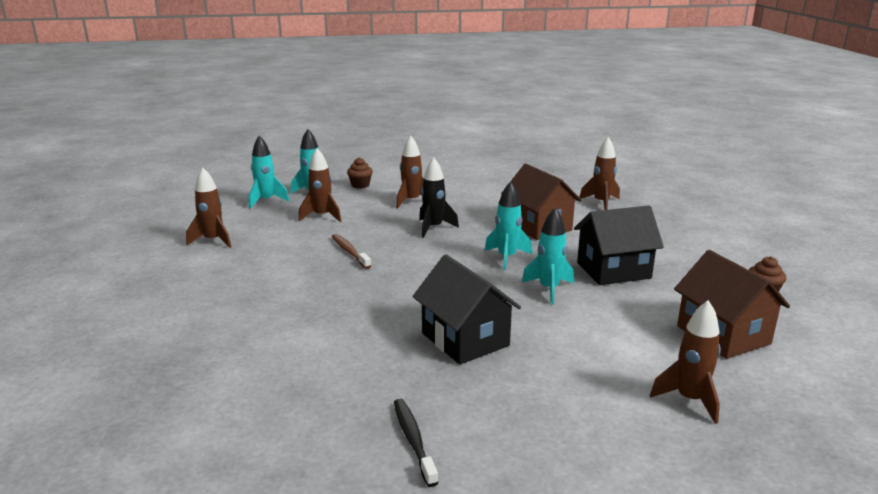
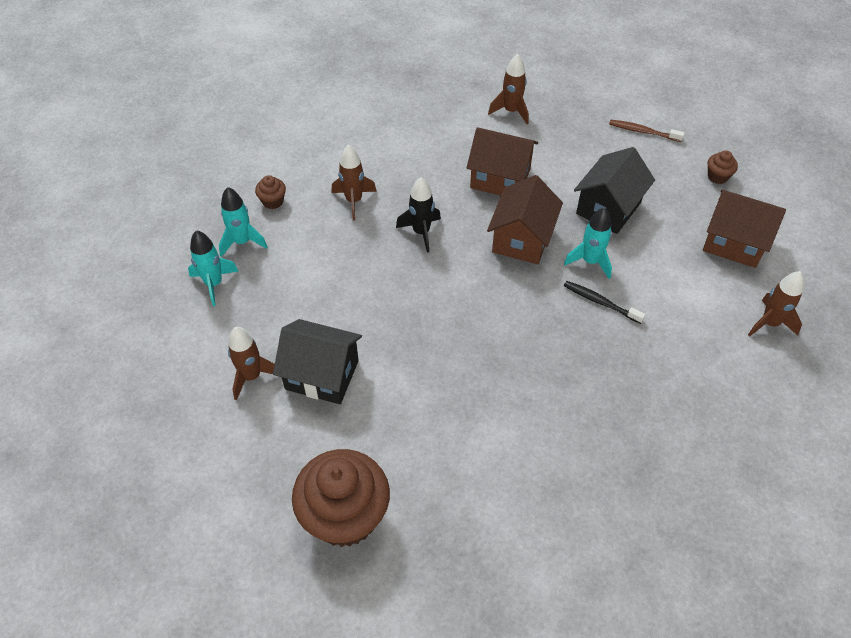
camera: 40 degrees left, 30 degrees up
brown rocket [298,148,342,222] -> none
brown toothbrush [332,234,371,269] -> brown toothbrush moved to [609,120,684,142]
black toothbrush [394,399,438,487] -> black toothbrush moved to [564,281,646,324]
black house [413,255,521,365] -> black house moved to [273,319,362,404]
turquoise rocket [484,181,532,270] -> brown house [487,175,563,264]
none -> brown cupcake [292,449,390,547]

